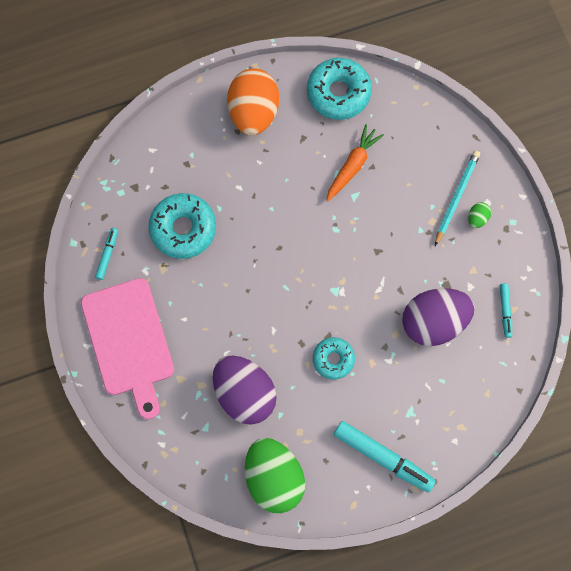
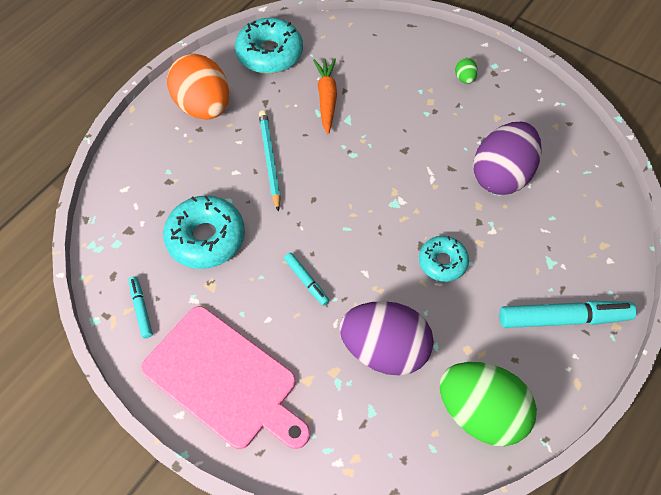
camera: 35 degrees left, 15 degrees down
turquoise pencil [435,150,480,246] -> turquoise pencil moved to [259,110,281,212]
turquoise marker [500,283,512,338] -> turquoise marker moved to [284,253,329,306]

